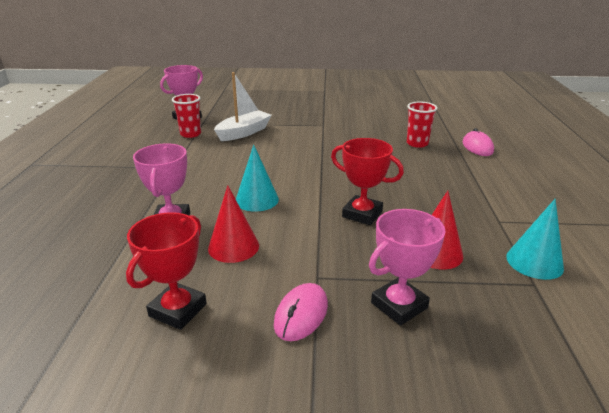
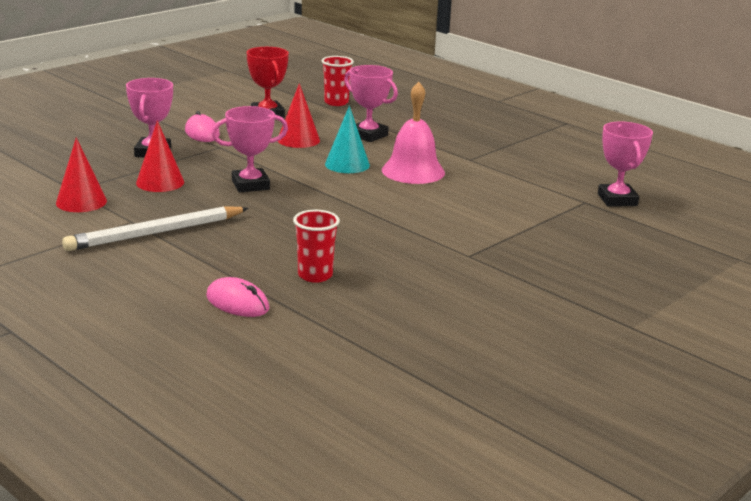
camera: 130 degrees right, 5 degrees down
red cup [172,94,201,138] -> red cup moved to [322,56,354,106]
white boat [214,72,272,141] -> none
red trophy [331,138,404,225] -> pink trophy [212,106,288,192]
turquoise cone [506,199,564,280] -> red cone [56,137,107,212]
none -> white pencil [62,206,249,251]
none -> pink bell [382,82,445,184]

